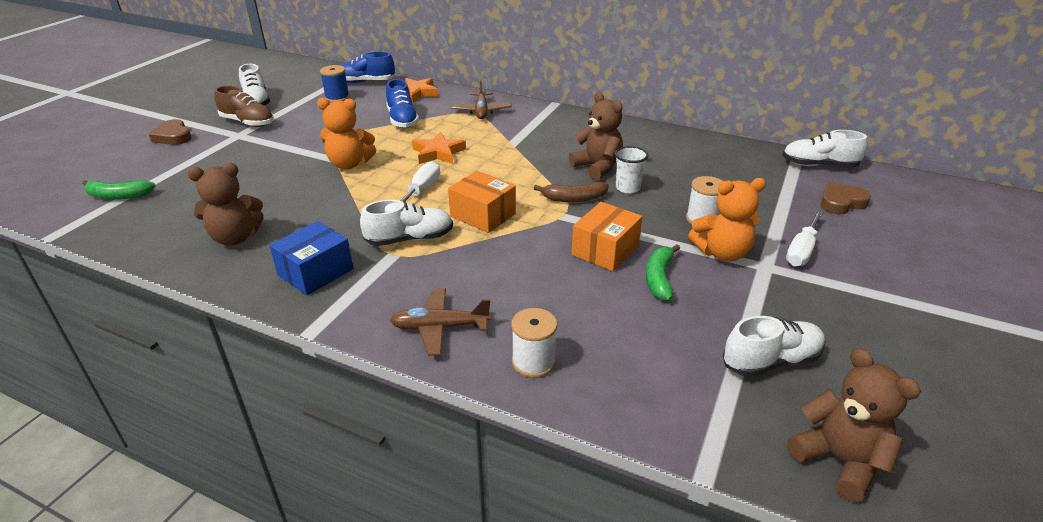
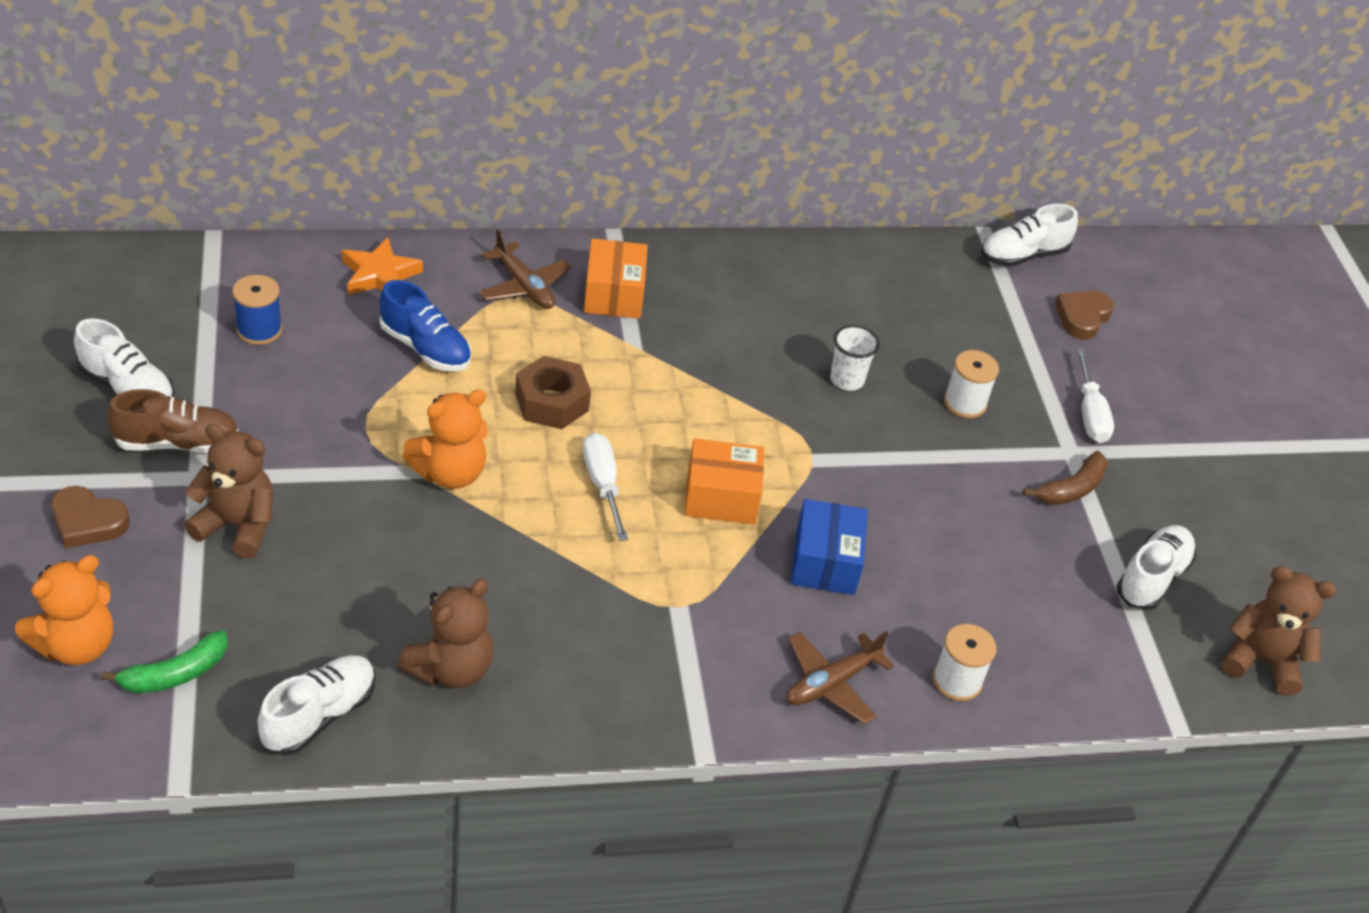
camera: 40 degrees left, 10 degrees up
blue box [269,221,353,296] -> blue box moved to [791,499,868,595]
blue shoe [340,52,395,83] -> none
white shoe [360,200,453,246] -> white shoe moved to [258,655,375,755]
orange star [412,132,466,164] -> brown nut [515,356,591,429]
brown banana [534,182,609,202] -> brown banana moved to [1023,451,1108,505]
brown teddy bear [569,92,623,180] -> brown teddy bear moved to [184,424,273,559]
orange box [572,202,642,271] -> orange box moved to [584,238,648,319]
green banana [646,244,680,301] -> none
orange teddy bear [688,178,766,262] -> orange teddy bear moved to [15,555,113,665]

